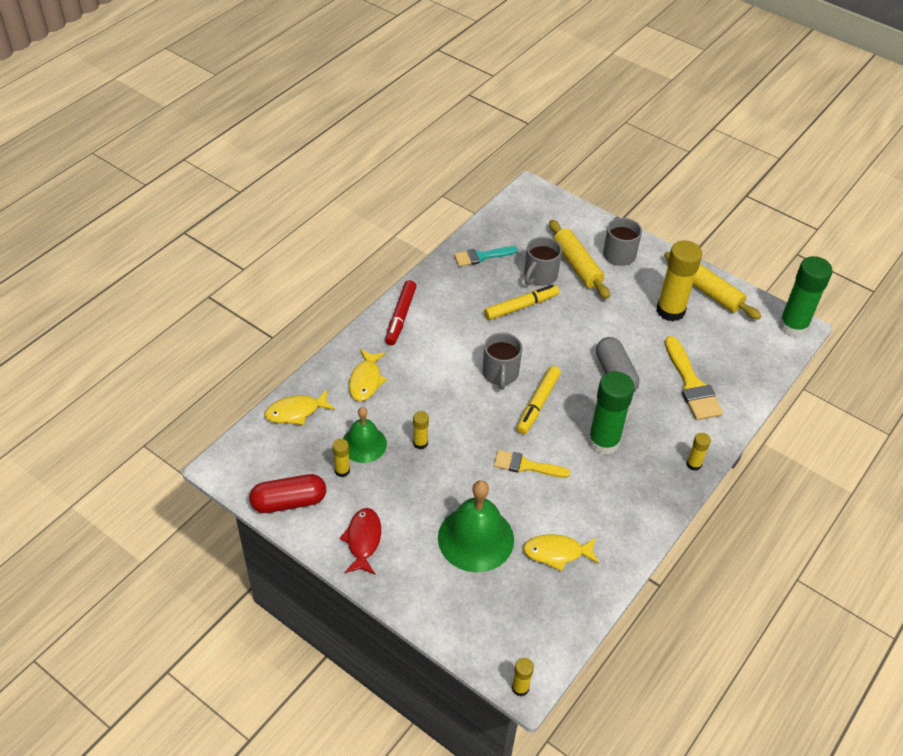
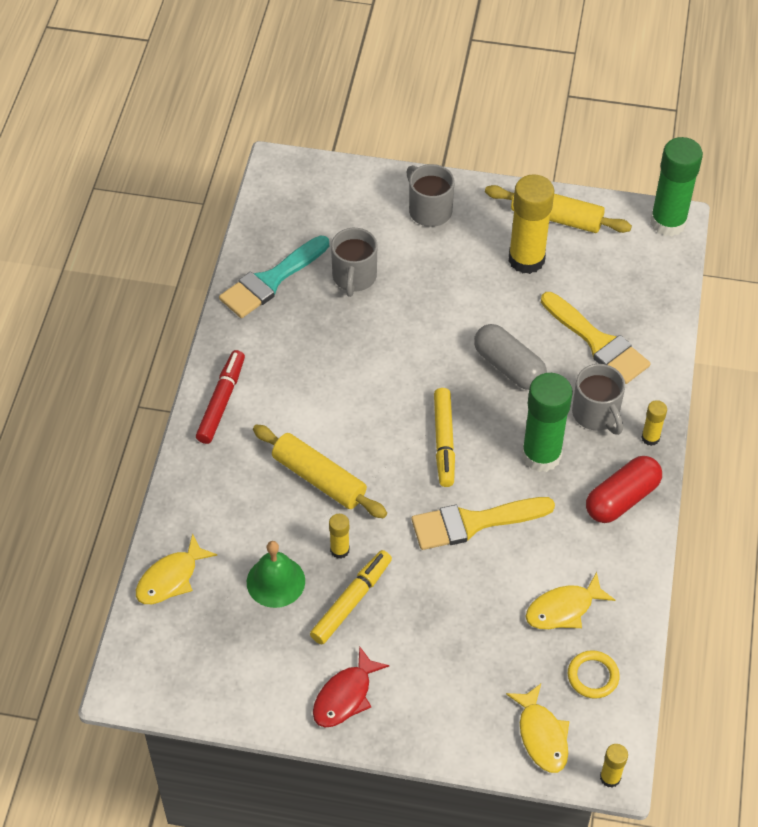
camera: 25 degrees left, 5 degrees up
red capsule [249,474,326,513] -> red capsule moved to [586,456,662,523]
yellow glue stick [332,439,350,477] -> none
red fish [339,508,381,574] -> red fish turned 120 degrees counterclockwise [313,646,390,727]
yellow fish [349,349,387,401] -> yellow fish moved to [506,684,569,773]
red marker [385,280,416,345] -> red marker turned 150 degrees counterclockwise [196,350,245,444]
green bell [438,480,514,572] -> none
turquoise brush [454,246,518,267] -> turquoise brush [219,236,329,318], size x1.51
grey mug [482,333,522,389] -> grey mug moved to [572,364,625,435]
yellow marker [484,285,559,320] -> yellow marker moved to [310,550,392,645]
yellow brush [494,450,571,478] -> yellow brush [411,497,555,550], size x1.51
yellow rolling pin [549,220,610,299] -> yellow rolling pin moved to [253,424,387,518]
none -> yellow ring [568,650,620,699]

